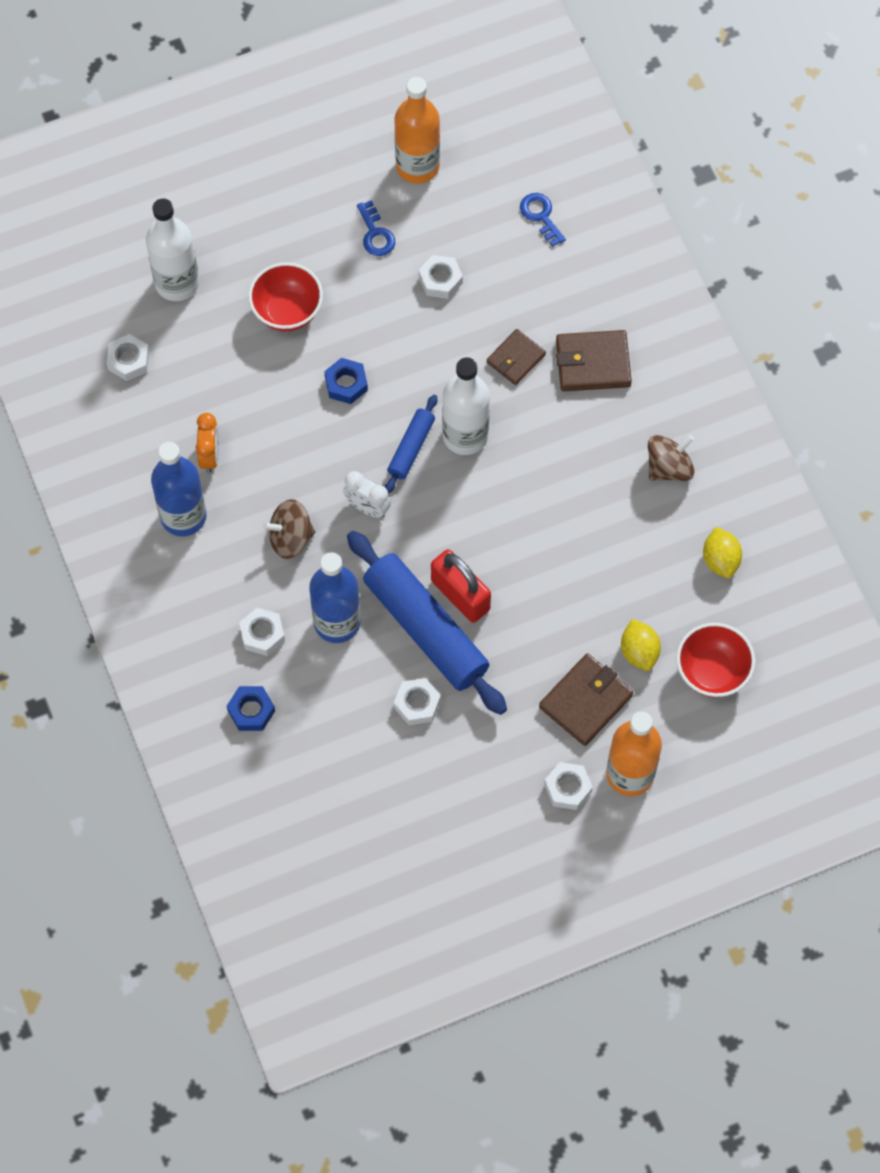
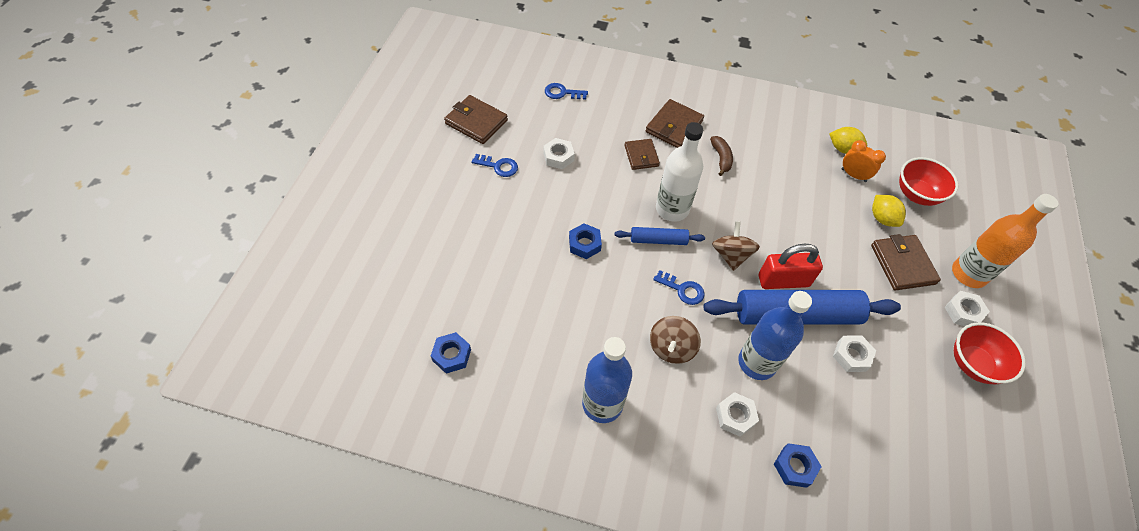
camera: 55 degrees left, 10 degrees down
white nut [107,334,149,381] -> blue nut [431,332,471,374]
white bottle [146,199,199,301] -> none
orange clock [196,413,219,473] -> orange clock moved to [842,140,886,182]
red bowl [248,262,323,331] -> red bowl moved to [954,322,1026,384]
white clock [343,471,391,518] -> blue key [653,270,705,305]
blue rolling pin [385,395,437,494] -> blue rolling pin turned 60 degrees counterclockwise [615,227,705,245]
orange bottle [394,77,440,183] -> brown wallet [444,95,508,144]
yellow lemon [621,619,661,671] -> yellow lemon turned 45 degrees clockwise [872,195,906,227]
brown spinning top [648,435,694,481] -> brown spinning top moved to [712,221,760,271]
none -> brown banana [710,136,733,176]

